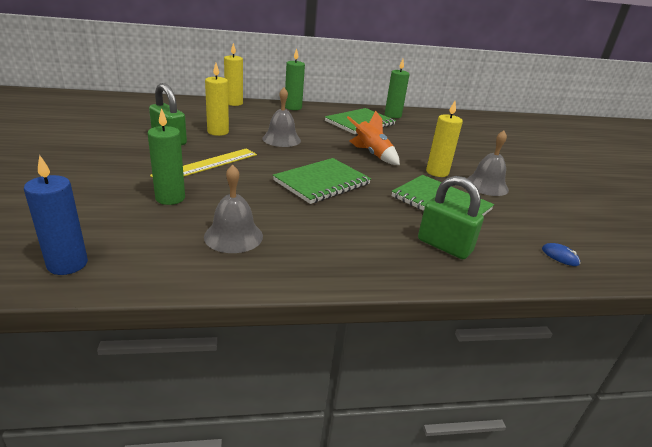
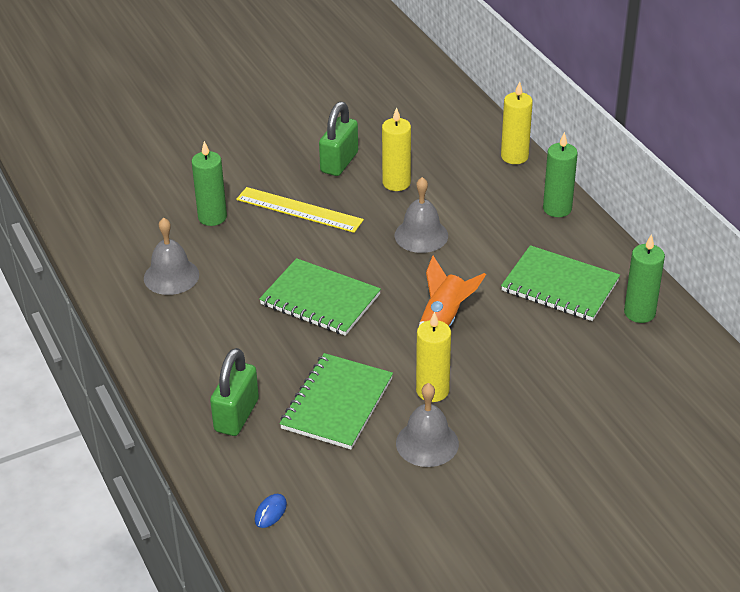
camera: 75 degrees right, 10 degrees up
blue candle [24,155,88,275] -> none

